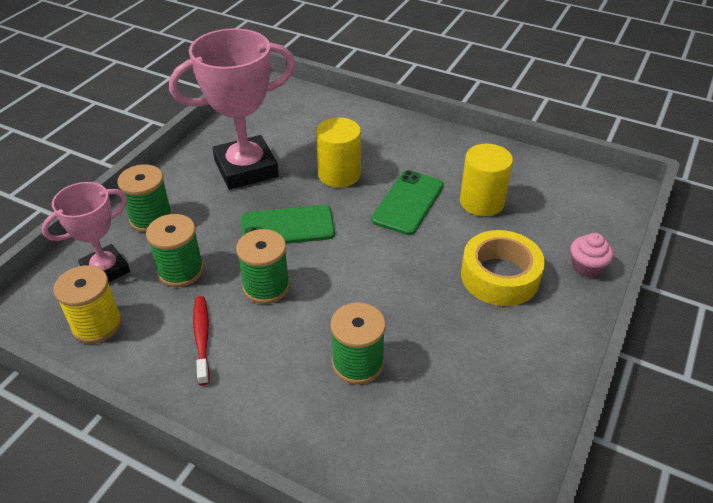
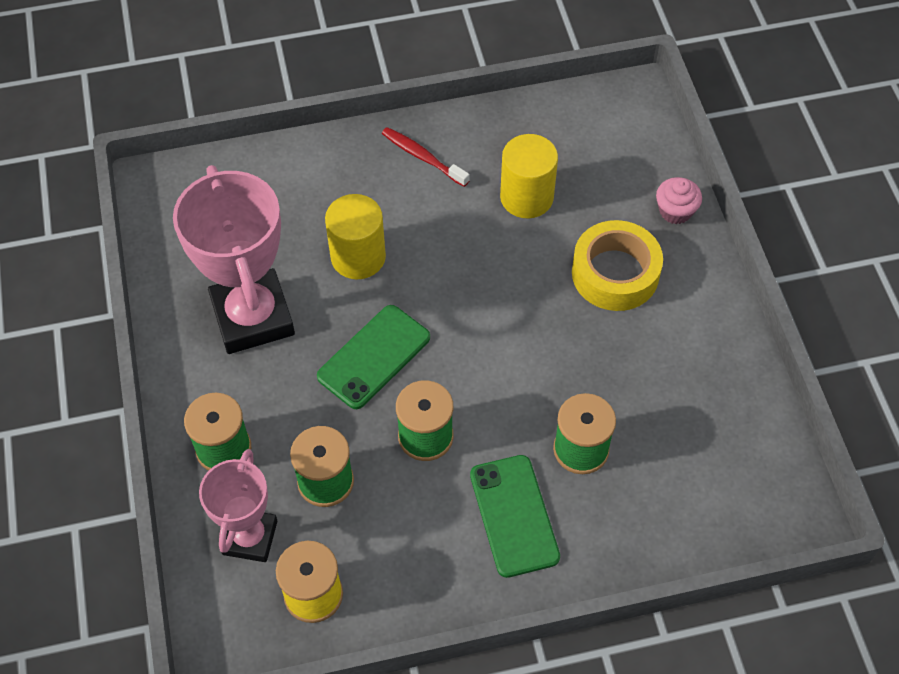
camera: 40 degrees left, 15 degrees up
pink trophy [169,28,295,190] -> pink trophy turned 45 degrees counterclockwise [173,165,295,354]
red toothbrush [193,296,210,386] -> red toothbrush moved to [382,127,470,187]
green phone [371,170,444,235] -> green phone moved to [470,455,560,578]

